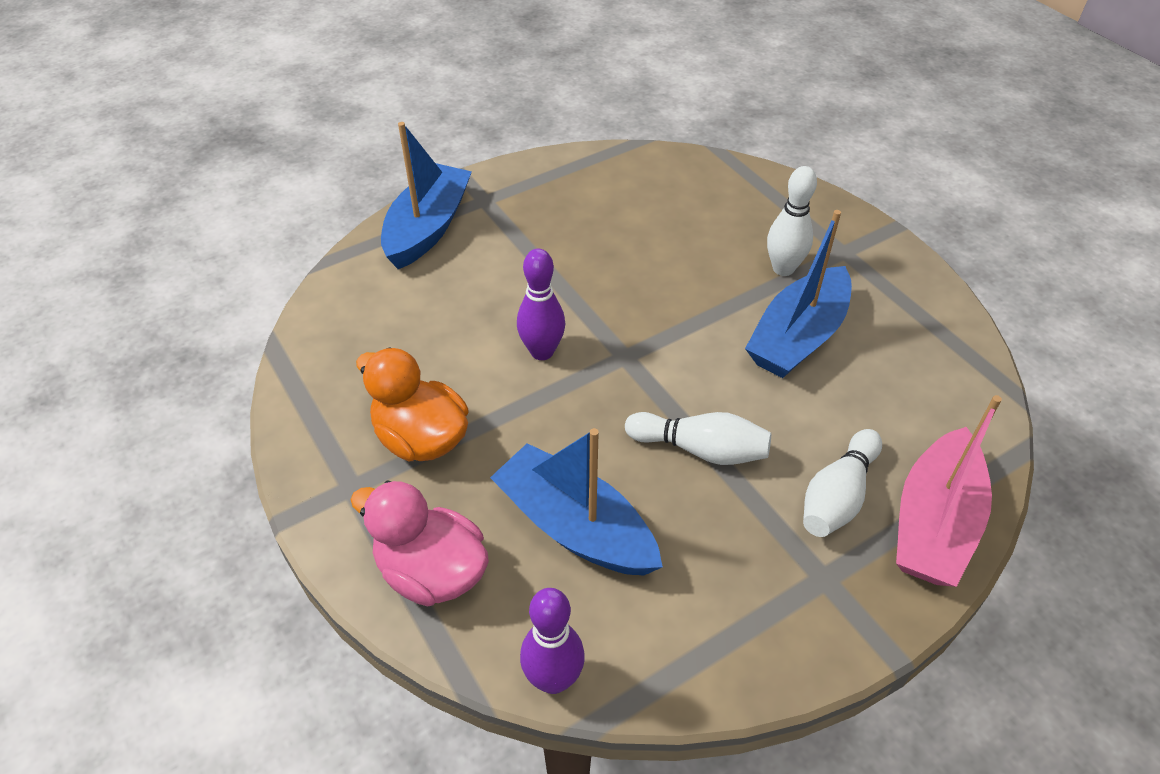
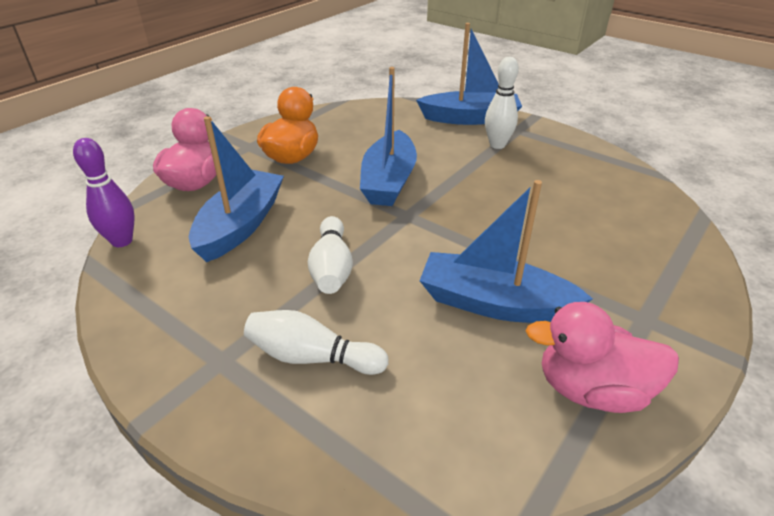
camera: 70 degrees right, 10 degrees down
purple bowling pin [517,249,565,360] -> blue boat [360,67,417,206]
white bowling pin [767,166,817,276] -> white bowling pin moved to [485,57,519,149]
pink boat [896,395,1002,587] -> none
none -> pink duck [526,302,679,413]

